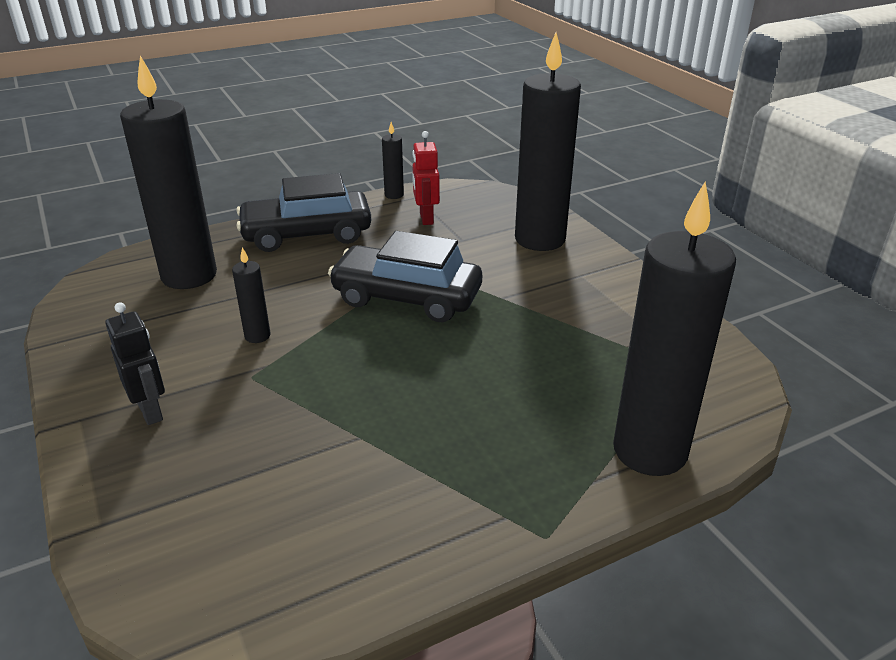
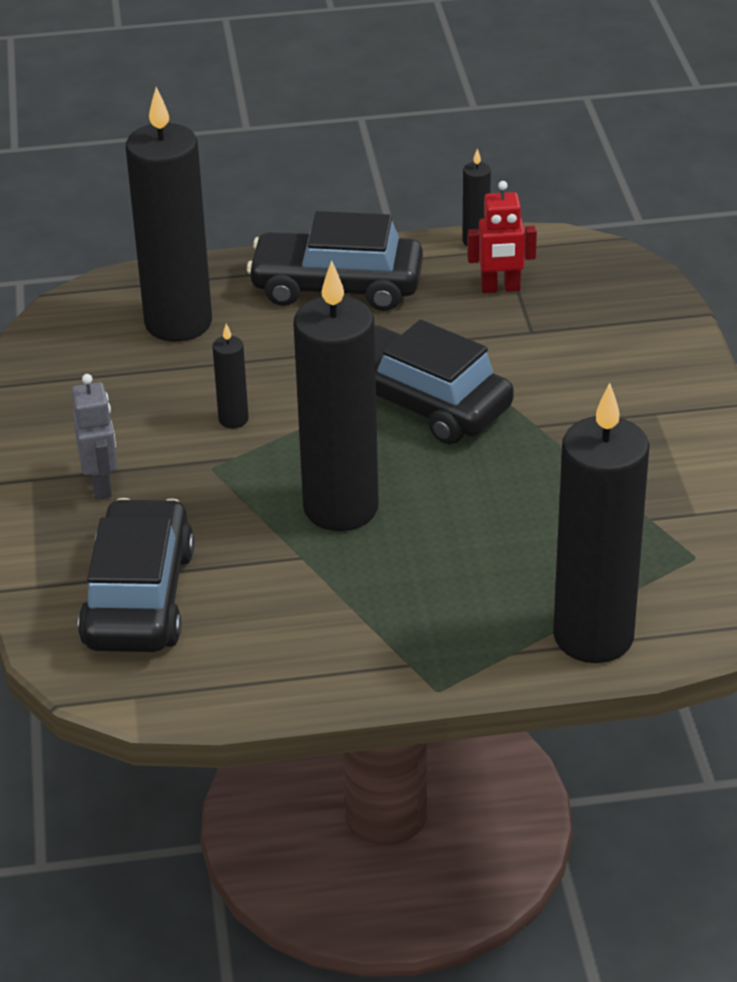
camera: 20 degrees right, 5 degrees up
black robot [105,302,165,425] -> grey robot [71,374,118,500]
red robot [412,131,440,225] -> red robot turned 105 degrees counterclockwise [467,181,537,293]
black candle [515,33,581,251] -> black candle moved to [293,260,379,531]
none -> black car [78,498,194,652]

